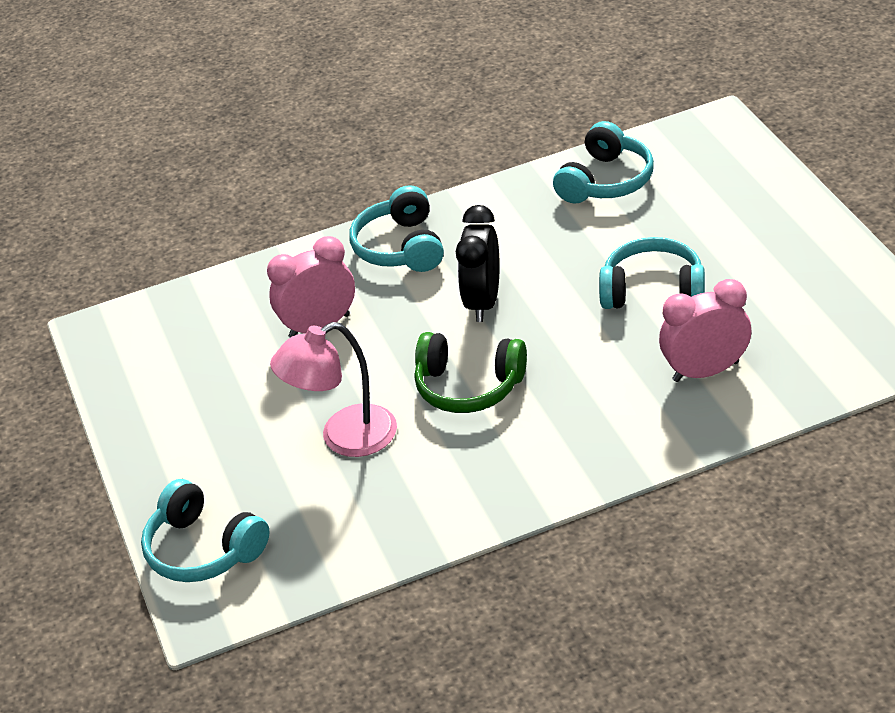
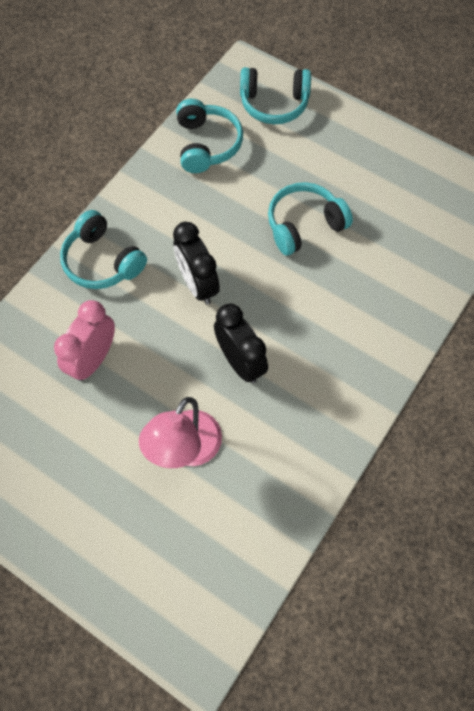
camera: 40 degrees left, 25 degrees up
turquoise headphones [141,479,270,582] -> turquoise headphones moved to [240,67,311,124]
green headphones [415,332,527,413] -> black clock [214,304,268,383]
pink clock [659,279,752,382] -> none

